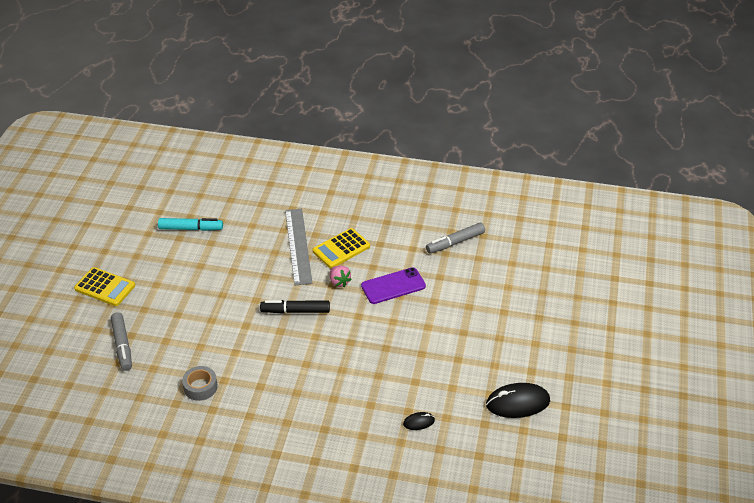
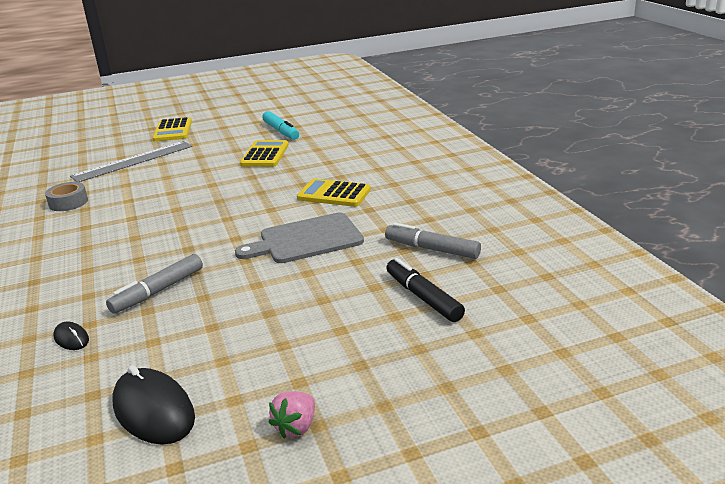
camera: 60 degrees right, 15 degrees down
grey marker [111,312,132,371] -> grey marker moved to [106,254,203,314]
black marker [260,300,330,314] -> black marker moved to [386,258,465,322]
grey ruler [285,209,312,285] -> grey ruler moved to [70,141,192,182]
pink strawberry [330,266,352,287] -> pink strawberry moved to [268,391,315,438]
purple phone [361,267,426,304] -> grey cutting board [235,213,364,263]
none -> yellow calculator [240,140,289,167]

